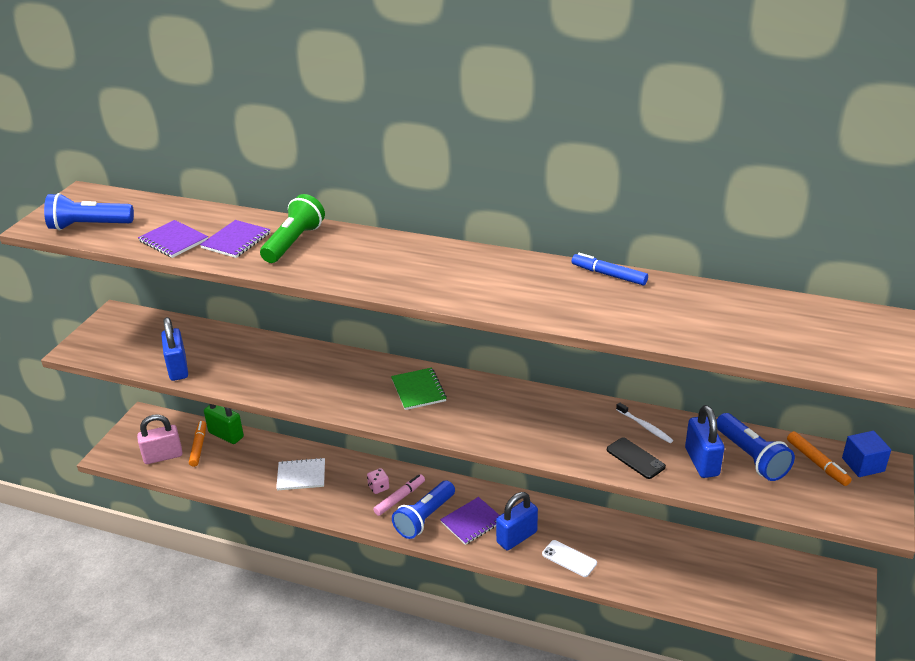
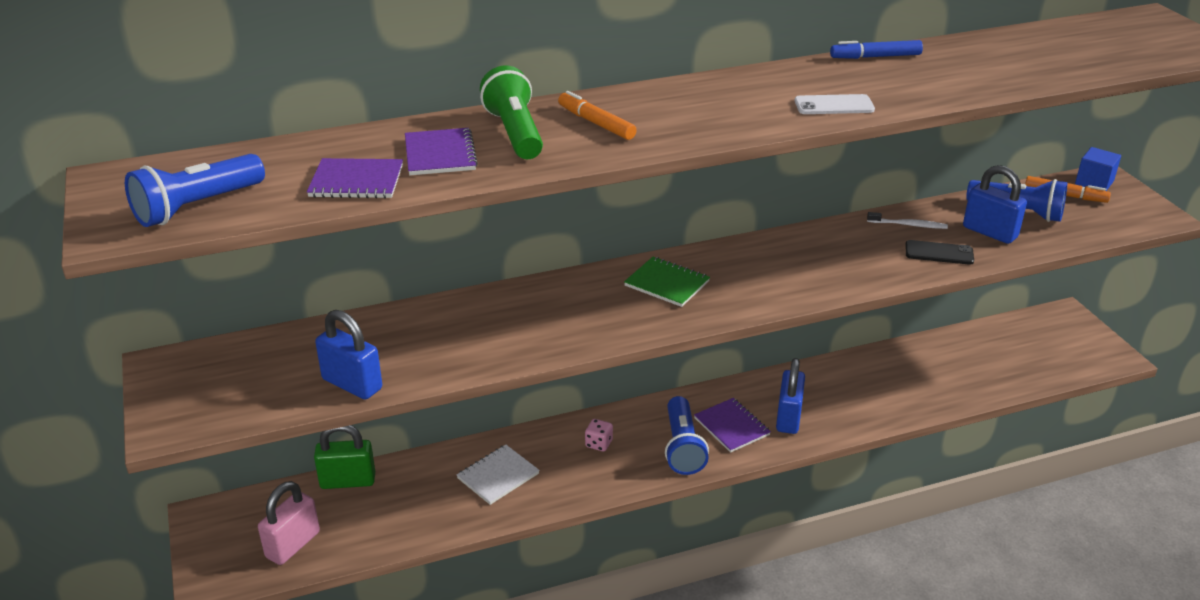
camera: 40 degrees left, 0 degrees up
orange marker [189,421,206,467] -> orange marker moved to [558,91,637,140]
pink marker [373,474,425,516] -> none
purple notebook [440,497,500,545] -> purple notebook turned 45 degrees counterclockwise [694,398,771,453]
white phone [542,540,597,577] -> white phone moved to [795,94,875,114]

